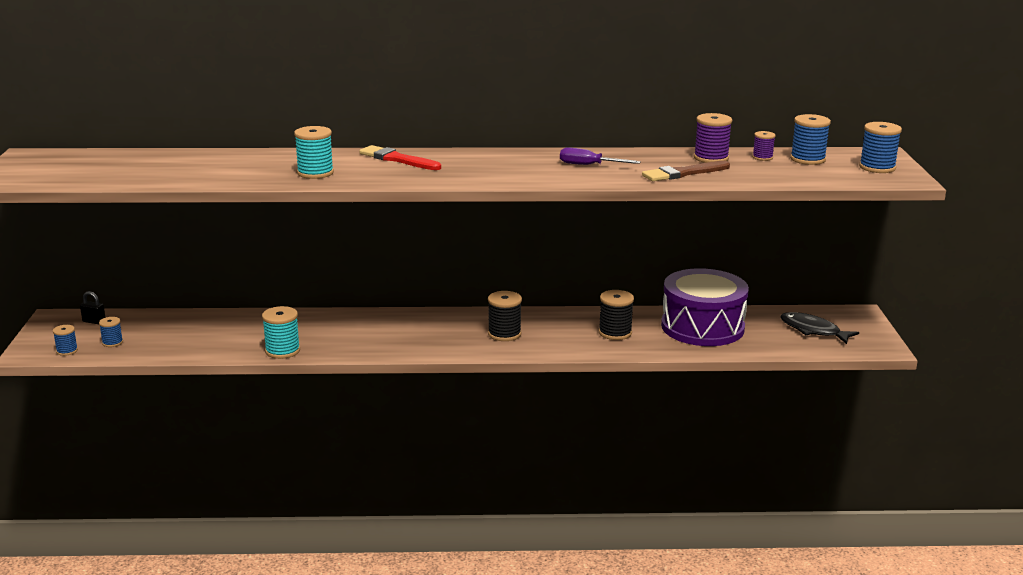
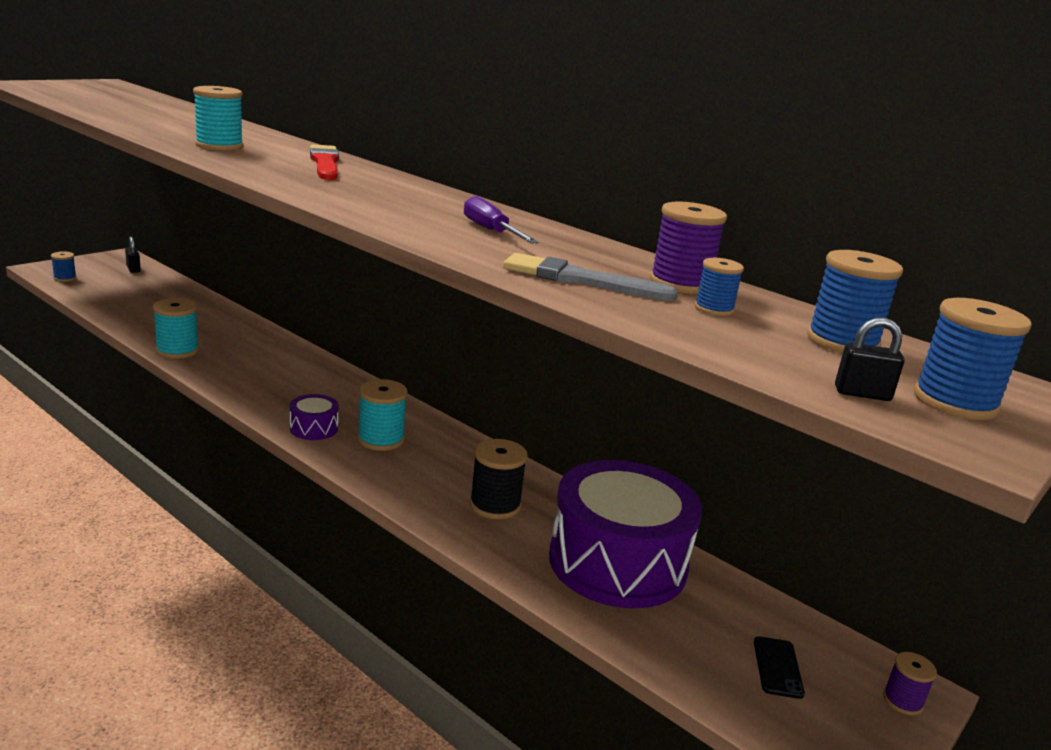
camera: 40 degrees right, 0 degrees up
blue spool [99,317,123,347] -> blue spool moved to [695,258,744,316]
black spool [488,291,522,341] -> turquoise spool [357,379,408,451]
brown brush [642,161,730,181] -> grey brush [503,253,678,301]
purple spool [752,131,776,161] -> purple spool moved to [883,652,937,715]
black fish [780,312,859,344] -> black phone [754,636,805,699]
none -> purple drum [290,394,339,440]
none -> black padlock [835,318,904,401]

